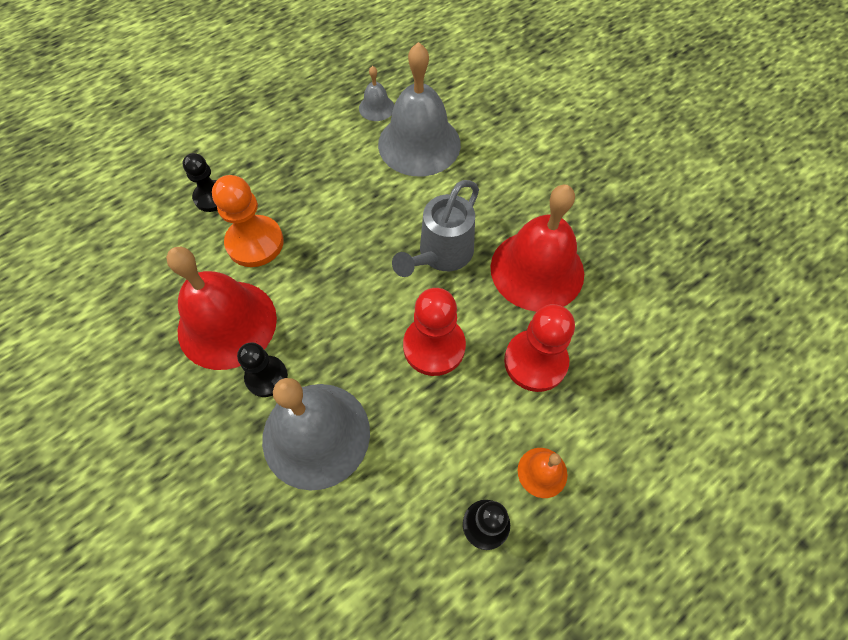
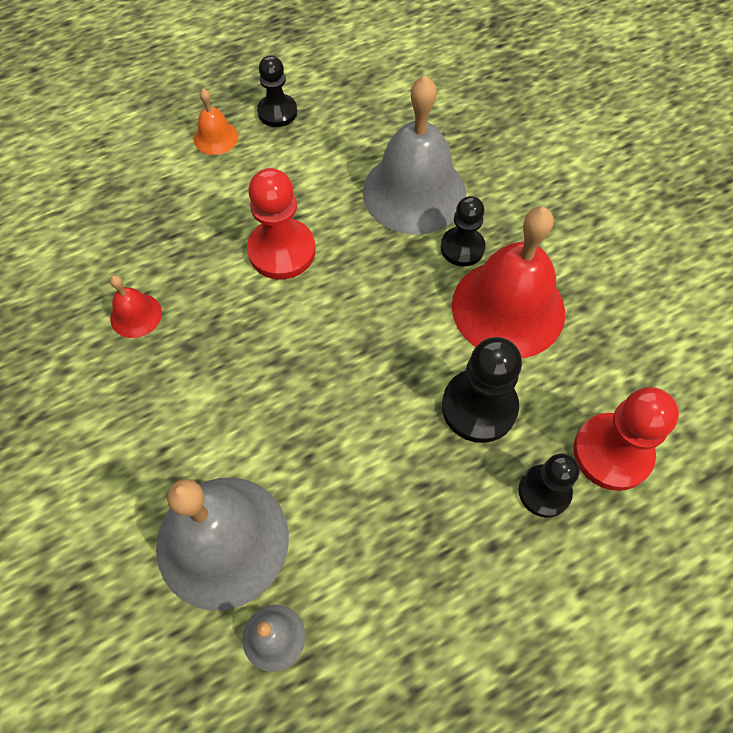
camera: 170 degrees left, 0 degrees up
orange pawn [212,175,284,267] -> black pawn [442,337,522,443]
grey watering can [392,180,479,277] -> none
red bell [490,184,584,312] -> red bell [110,275,162,338], size x0.45
red pawn [504,304,575,392] -> red pawn moved to [574,387,679,491]

